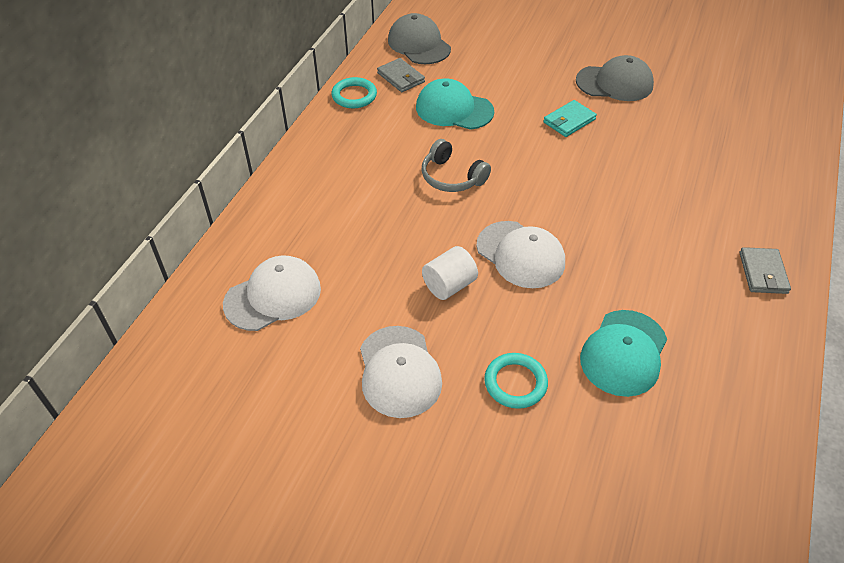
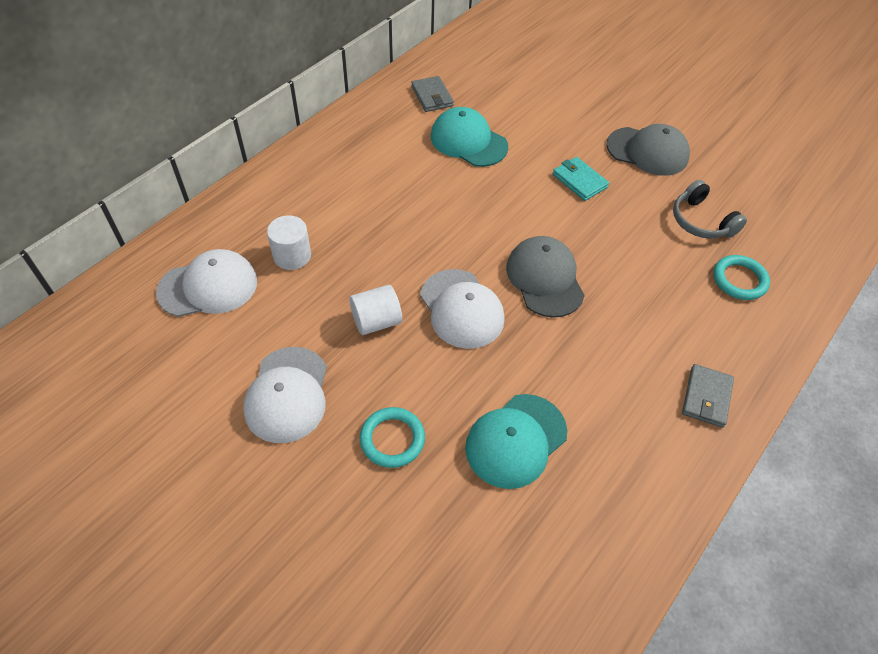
camera: 15 degrees right, 5 degrees up
turquoise ring [331,77,377,108] -> turquoise ring moved to [713,255,770,300]
grey cap [388,13,451,64] -> grey cap moved to [506,236,585,318]
grey headphones [422,139,491,192] -> grey headphones moved to [673,180,747,239]
turquoise wallet [543,100,597,137] -> turquoise wallet turned 75 degrees clockwise [553,157,609,201]
none -> white cylinder [267,215,311,270]

